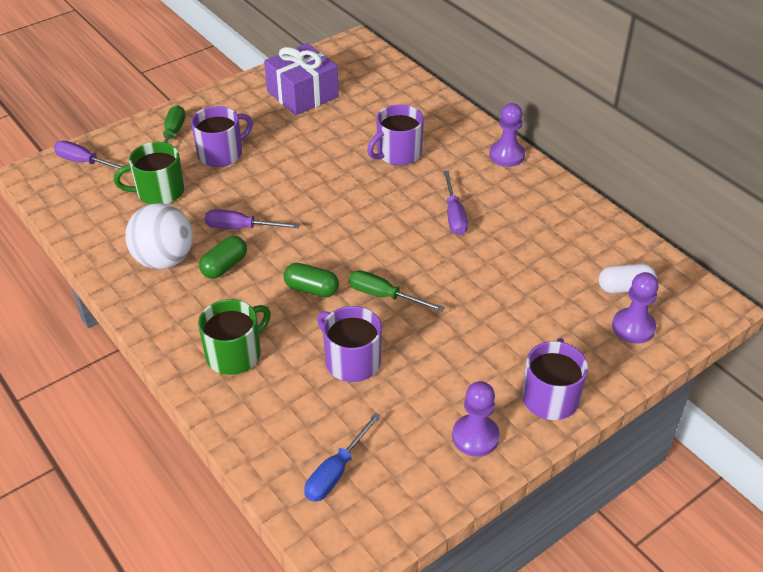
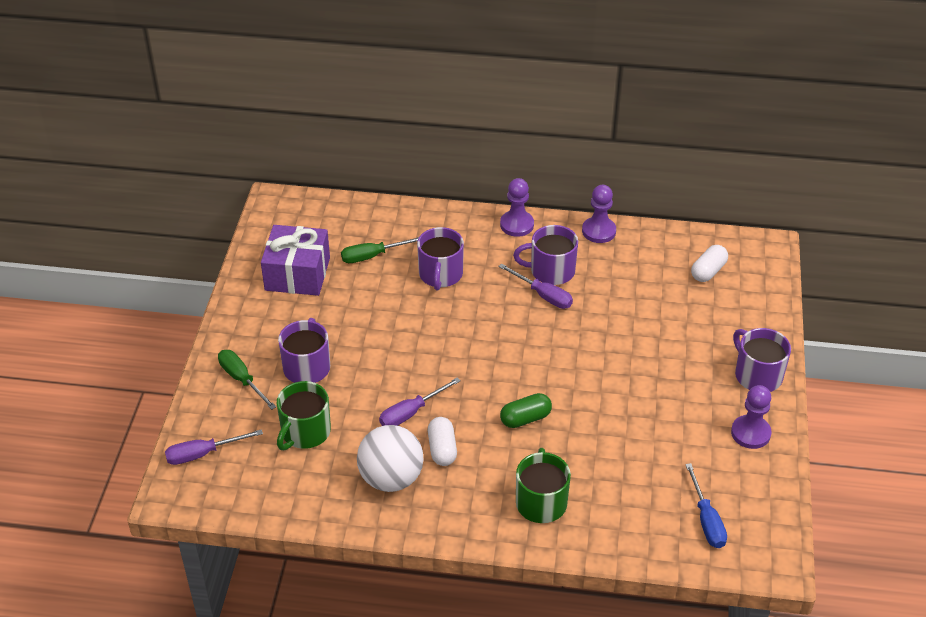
camera: 45 degrees left, 0 degrees up
green capsule [199,236,247,279] -> white capsule [428,417,457,466]
purple mug [317,306,382,382] -> purple mug moved to [513,225,578,285]
green screwdriver [349,270,445,312] -> green screwdriver moved to [341,237,419,263]
purple pawn [612,272,659,343] -> purple pawn moved to [582,185,616,243]

